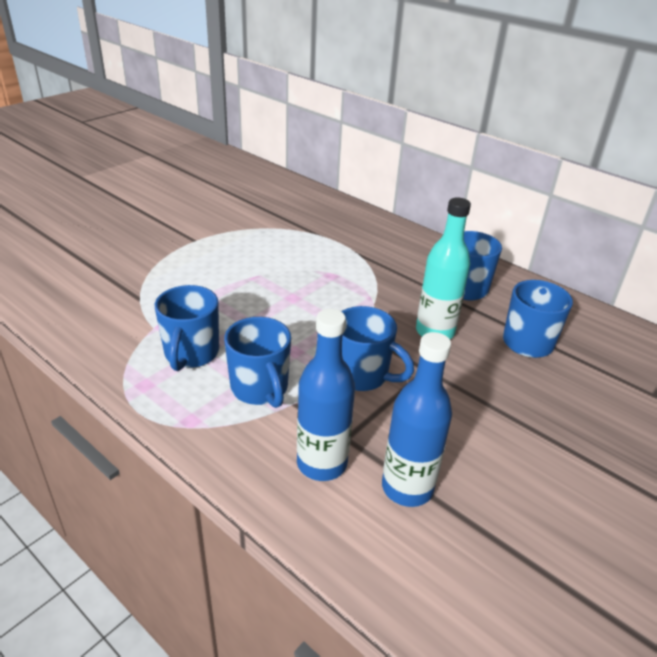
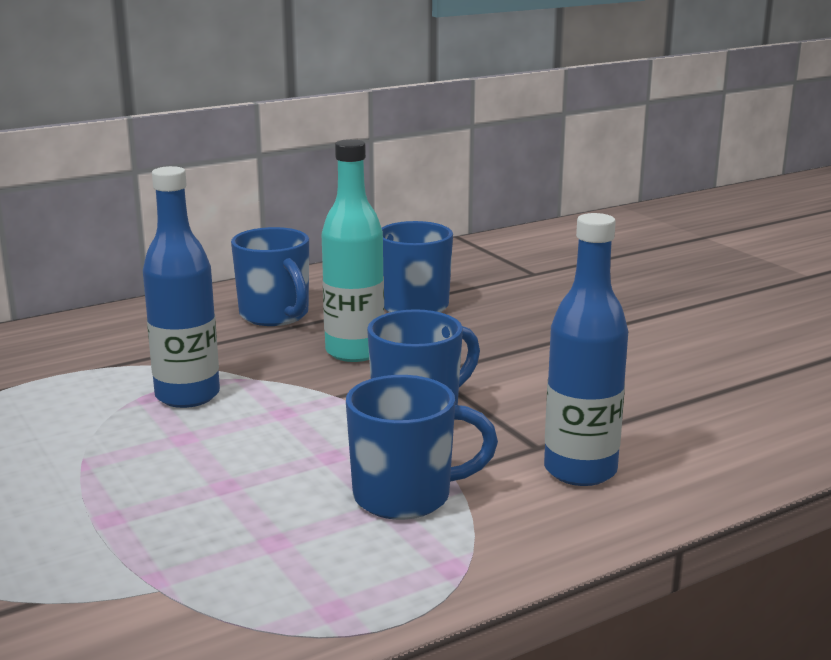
camera: 70 degrees left, 15 degrees down
blue mug [155,285,219,371] -> none
blue bottle [382,332,452,507] -> blue bottle moved to [143,166,220,408]

